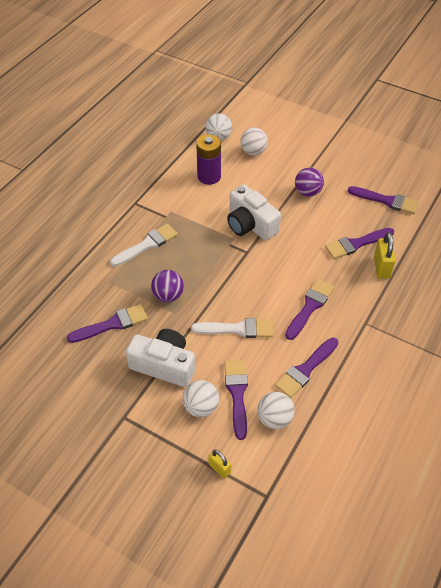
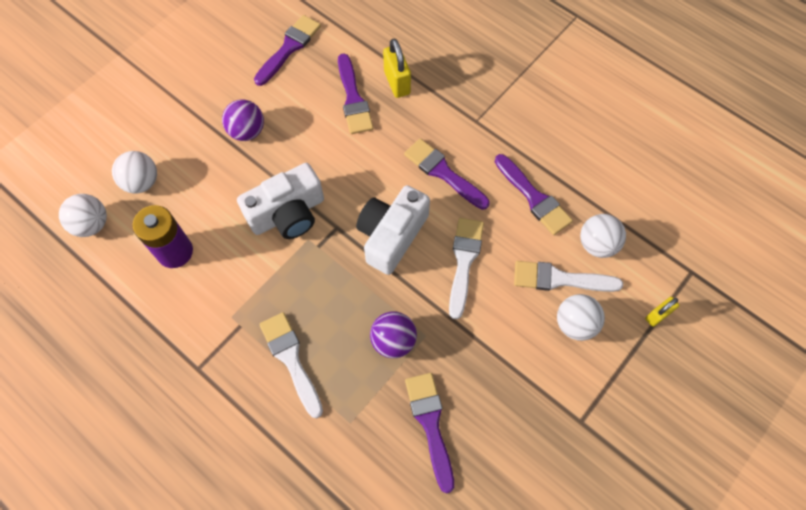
camera: 80 degrees left, 15 degrees up
white camera [126,329,195,387] -> white camera moved to [356,185,430,275]
purple brush [224,360,248,440] -> white brush [514,261,623,292]
yellow padlock [374,232,396,278] -> yellow padlock turned 60 degrees clockwise [383,39,411,98]

